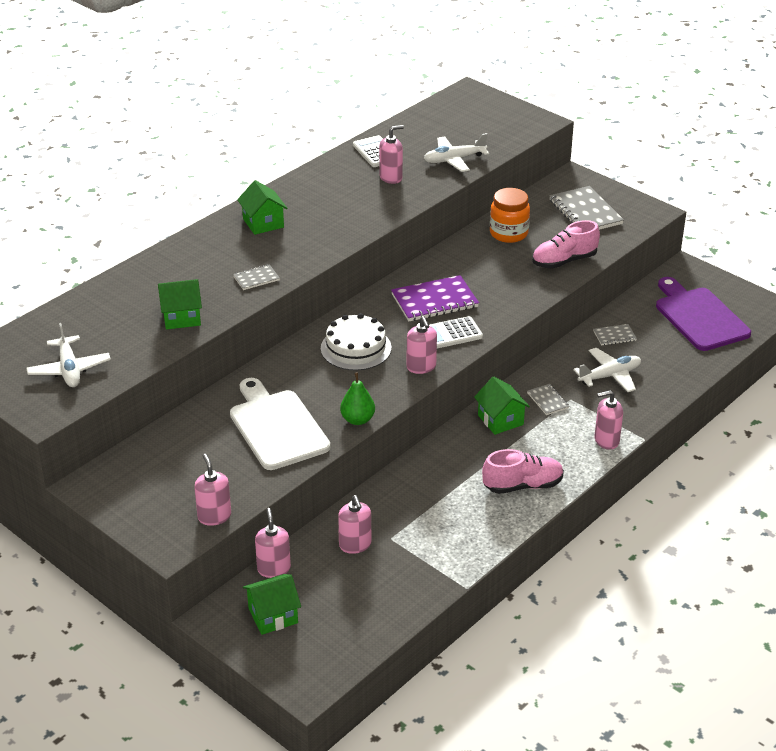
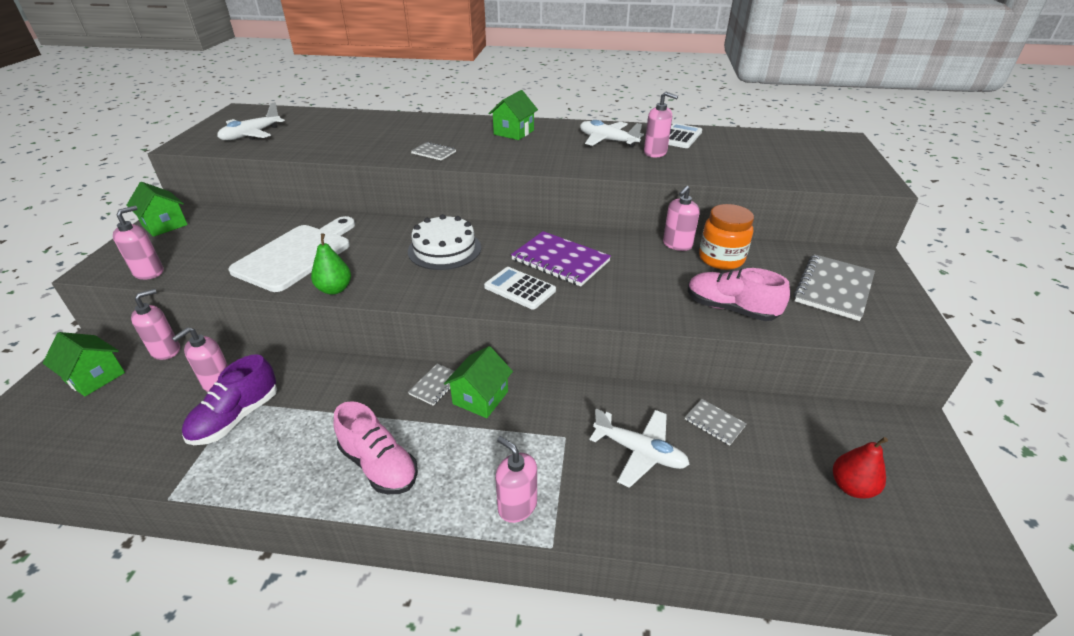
camera: 55 degrees right, 0 degrees up
green house [158,279,202,330] -> green house moved to [126,182,188,237]
pink soap dispenser [406,316,437,374] -> pink soap dispenser moved to [663,186,700,251]
white plane [424,133,489,172] -> white plane moved to [580,120,644,148]
grey notebook [527,384,569,415] -> grey notebook moved to [408,364,455,406]
purple cutting board [656,277,751,351] -> red pear [833,437,888,499]
none -> purple shoe [182,354,277,445]

